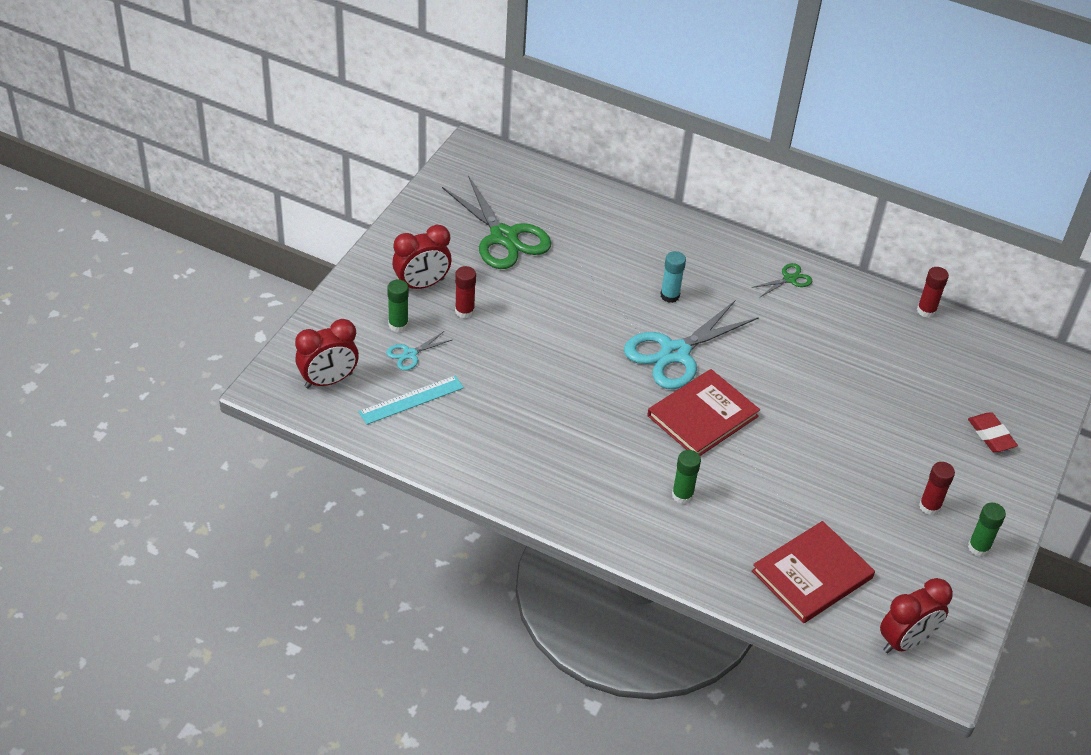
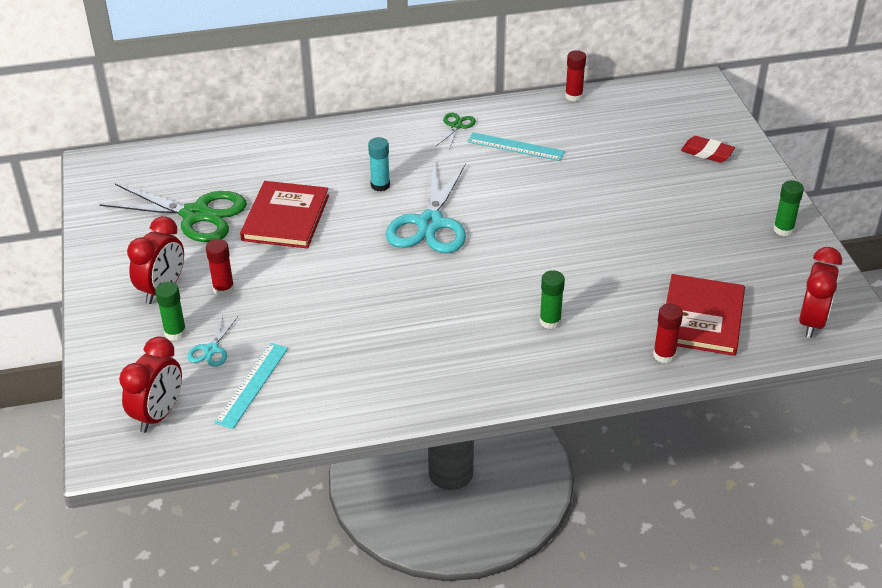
camera: 35 degrees left, 5 degrees down
red book [647,369,760,456] -> red book moved to [240,181,329,248]
red glue stick [919,462,955,515] -> red glue stick moved to [653,303,683,363]
none -> turquoise ruler [468,132,565,161]

